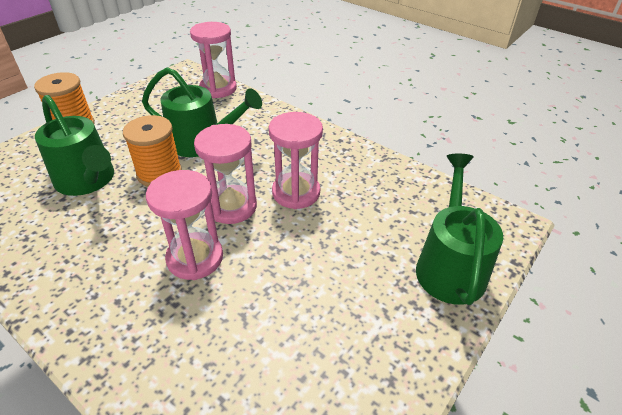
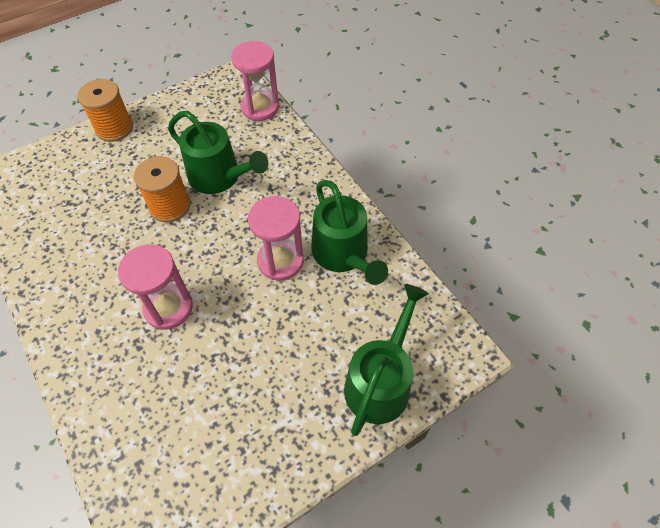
camera: 20 degrees right, 15 degrees up
green watering can [35,95,114,196] -> green watering can moved to [311,180,388,285]
pink hourglass [194,124,257,224] -> none

